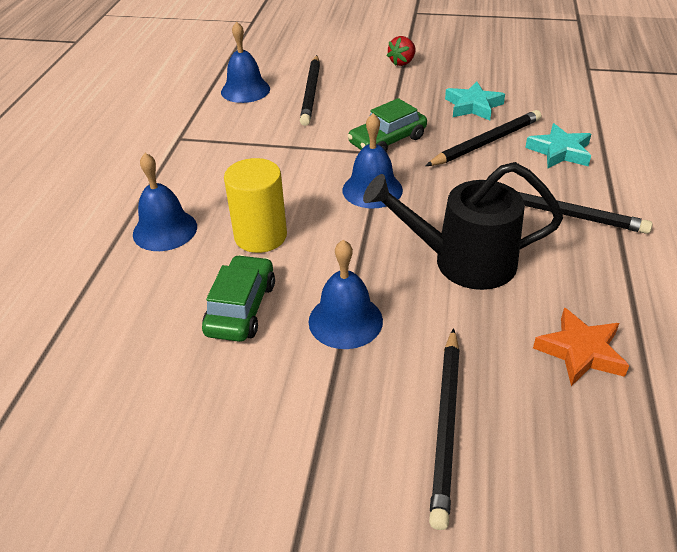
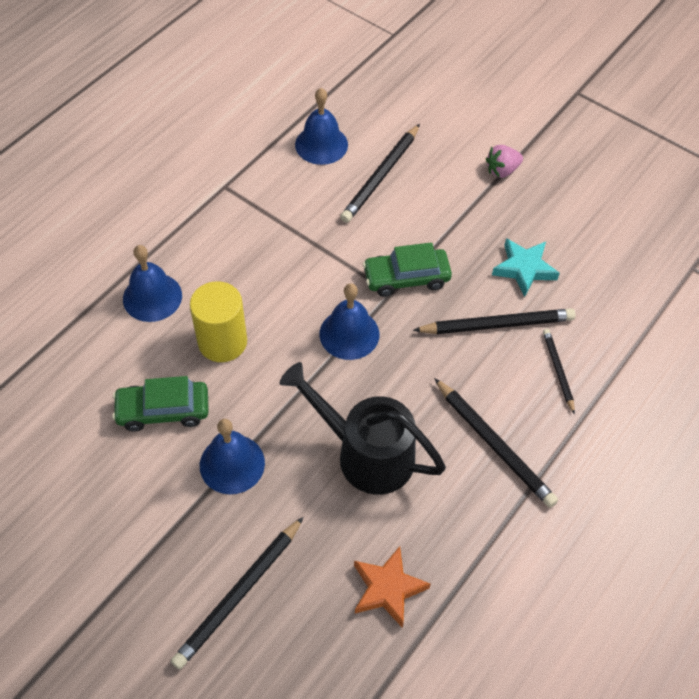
camera: 25 degrees right, 15 degrees up
green car [202,255,275,342] -> green car turned 135 degrees counterclockwise [112,376,209,432]
red strawberry [387,36,415,66] -> pink strawberry [486,145,523,178]
turquoise star [525,123,591,168] -> black pencil [543,329,575,414]

